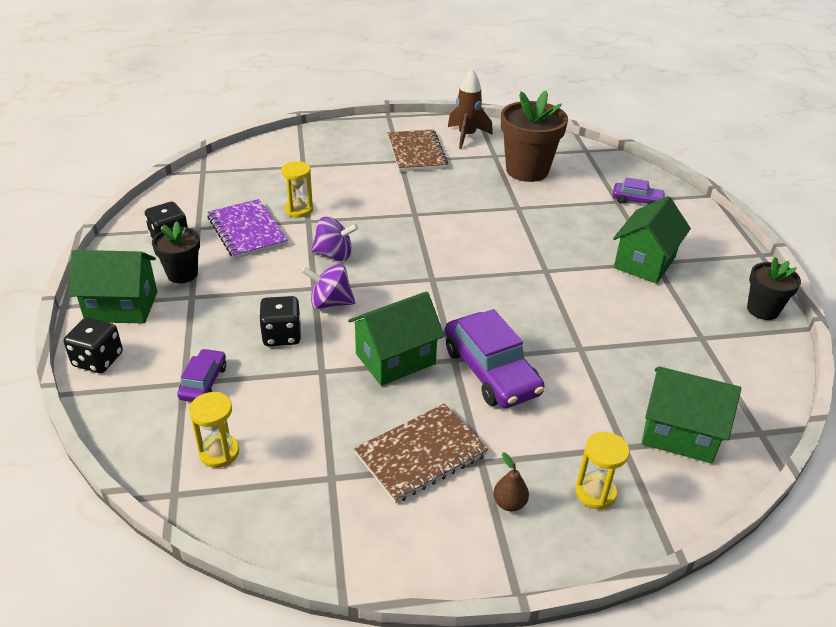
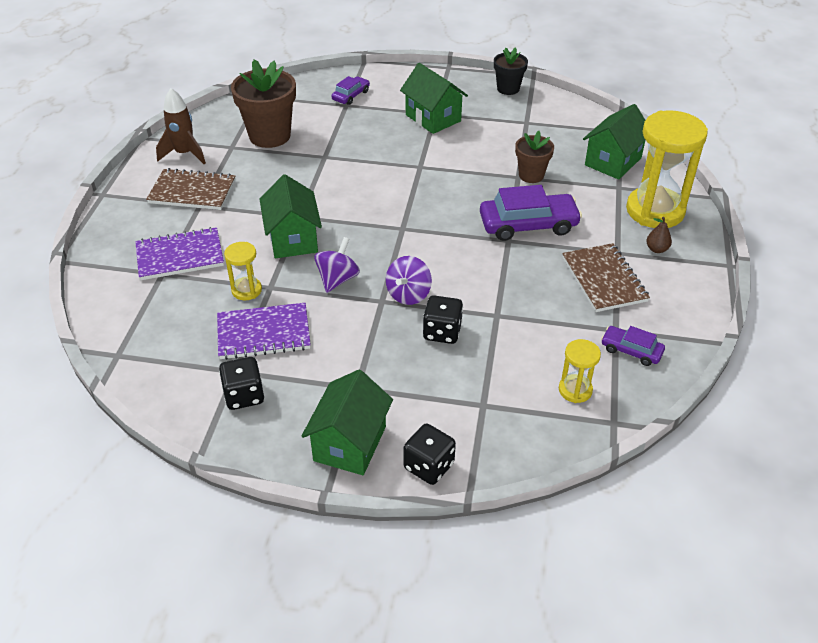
camera: 70 degrees left, 5 degrees up
black flower pot [152,221,200,283] -> none
purple car [177,349,226,402] -> purple car moved to [601,326,665,366]
green house [348,291,445,386] -> green house moved to [259,174,322,258]
yellow hourglass [575,432,629,510] -> yellow hourglass [626,111,708,228], size x2.10
none -> purple notebook [135,227,224,280]
none -> brown flower pot [515,131,554,183]

